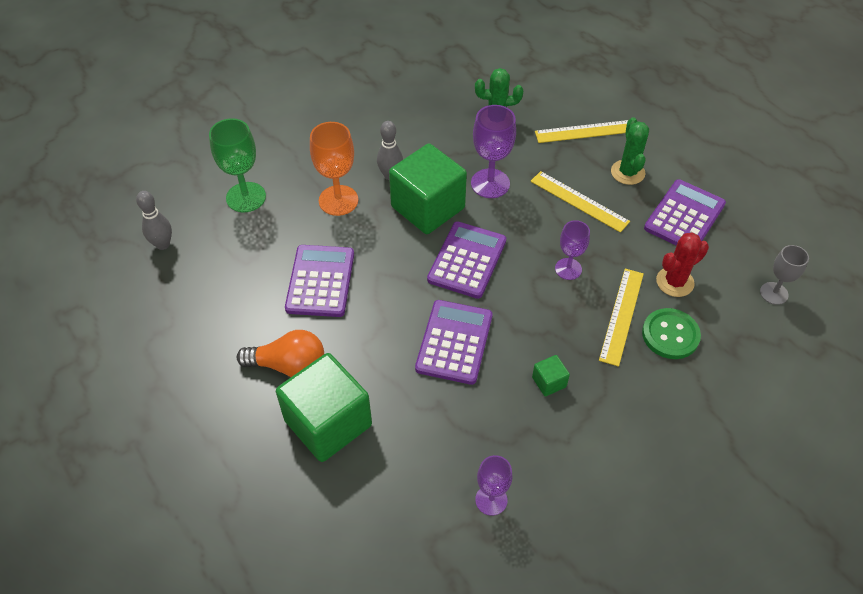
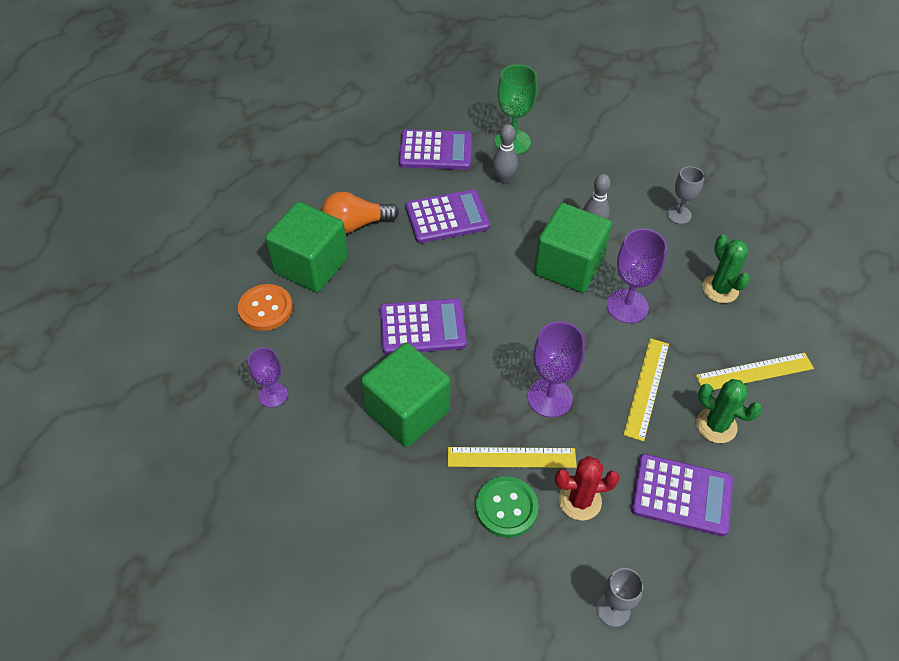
camera: 70 degrees right, 0 degrees up
grey bowling pin [136,191,172,250] -> grey bowling pin moved to [493,124,518,183]
orange light bulb [237,330,324,377] -> orange light bulb turned 90 degrees clockwise [321,192,399,234]
orange goblet [310,122,358,216] -> none
purple calculator [427,221,506,299] -> purple calculator moved to [399,129,472,170]
green cube [532,355,570,397] -> green cube [361,343,451,447], size x2.41
yellow ruler [535,120,628,143] -> yellow ruler turned 75 degrees counterclockwise [695,353,814,390]
purple goblet [555,220,590,280] -> purple goblet [527,321,585,417], size x1.57
green cactus [611,117,649,185] -> green cactus turned 60 degrees clockwise [696,379,762,443]
red cactus [656,232,709,297] -> red cactus turned 45 degrees counterclockwise [555,456,620,521]
none -> orange button [238,284,293,331]
none -> grey goblet [667,166,704,224]

